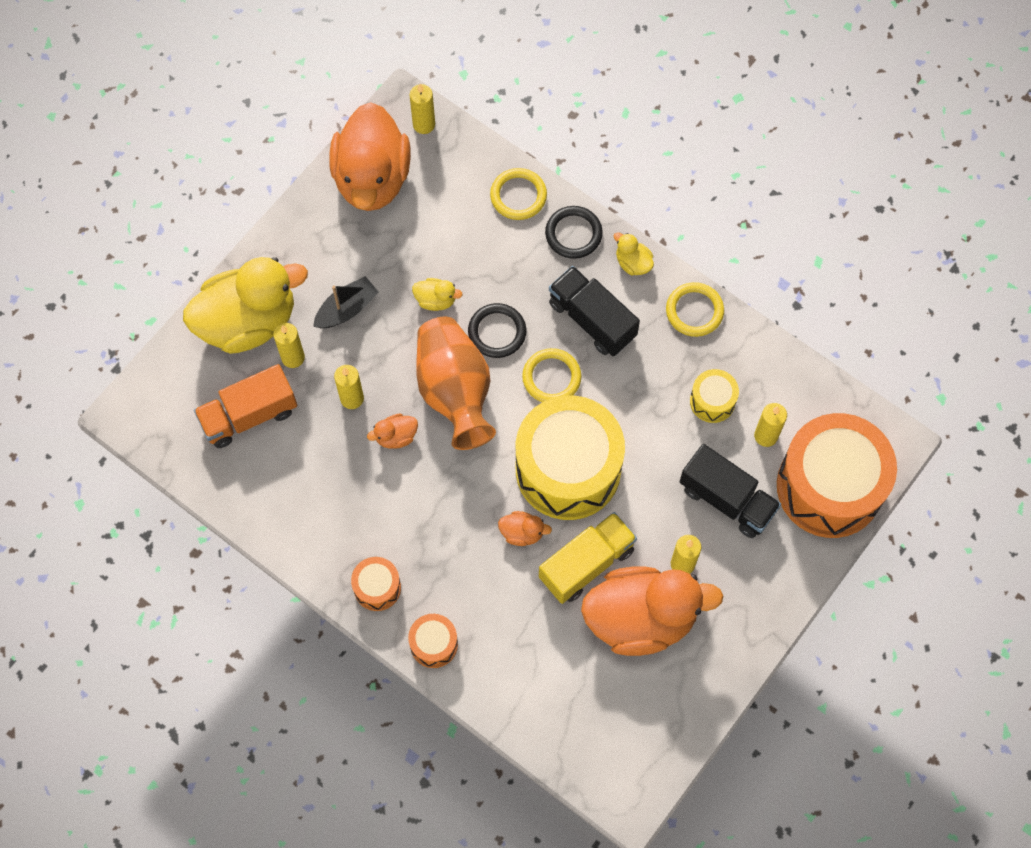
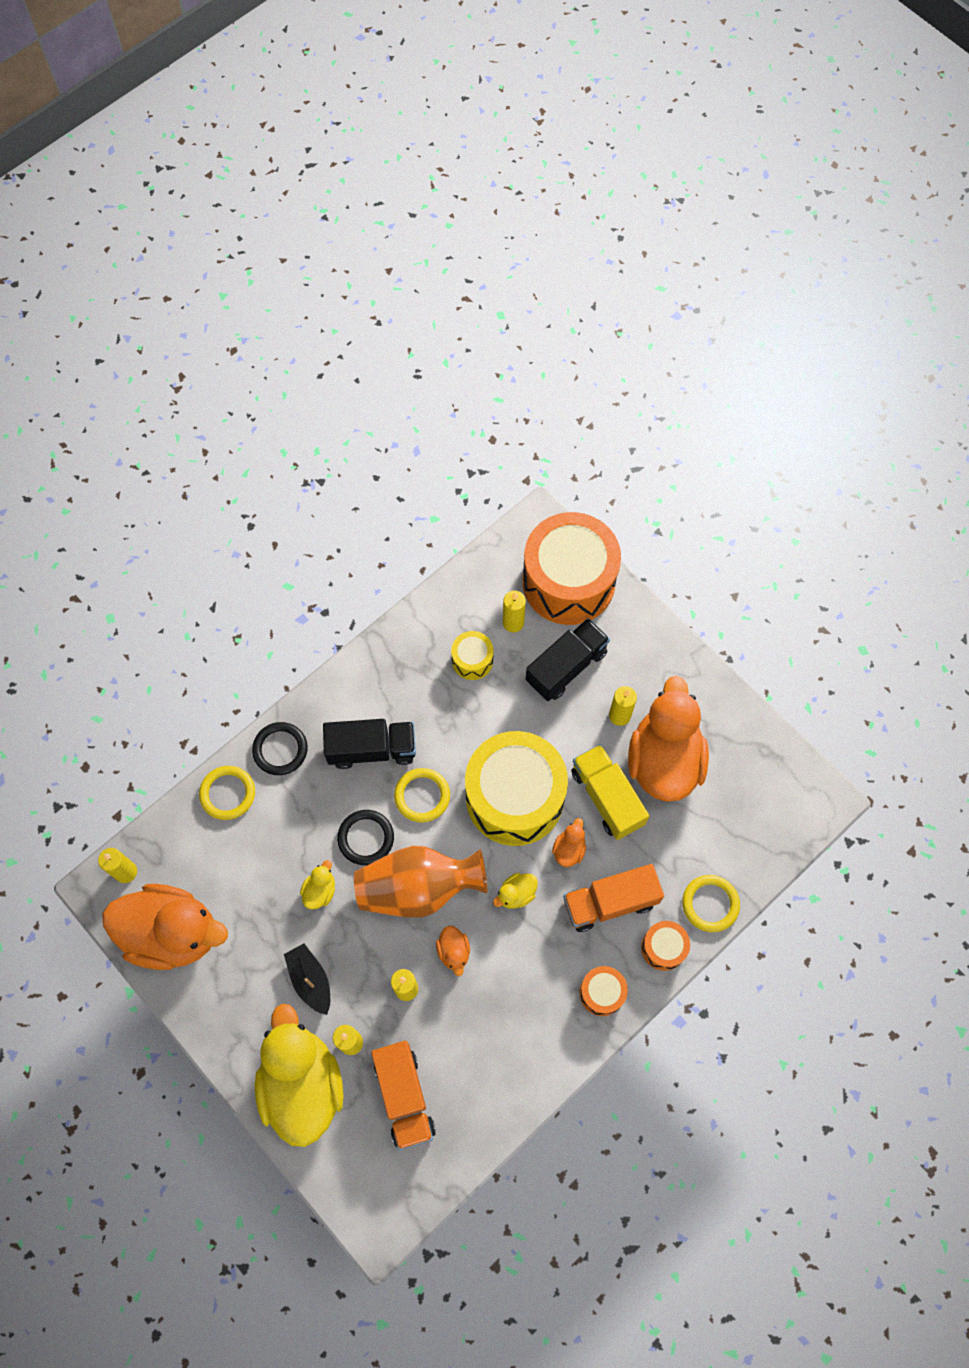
camera: 80 degrees left, 0 degrees up
black truck [549,266,640,356] -> black truck turned 150 degrees counterclockwise [323,719,416,769]
yellow duck [614,232,654,275] -> yellow duck moved to [493,873,538,909]
yellow ring [666,282,724,337] -> yellow ring moved to [682,875,740,932]
none -> orange truck [563,864,664,932]

